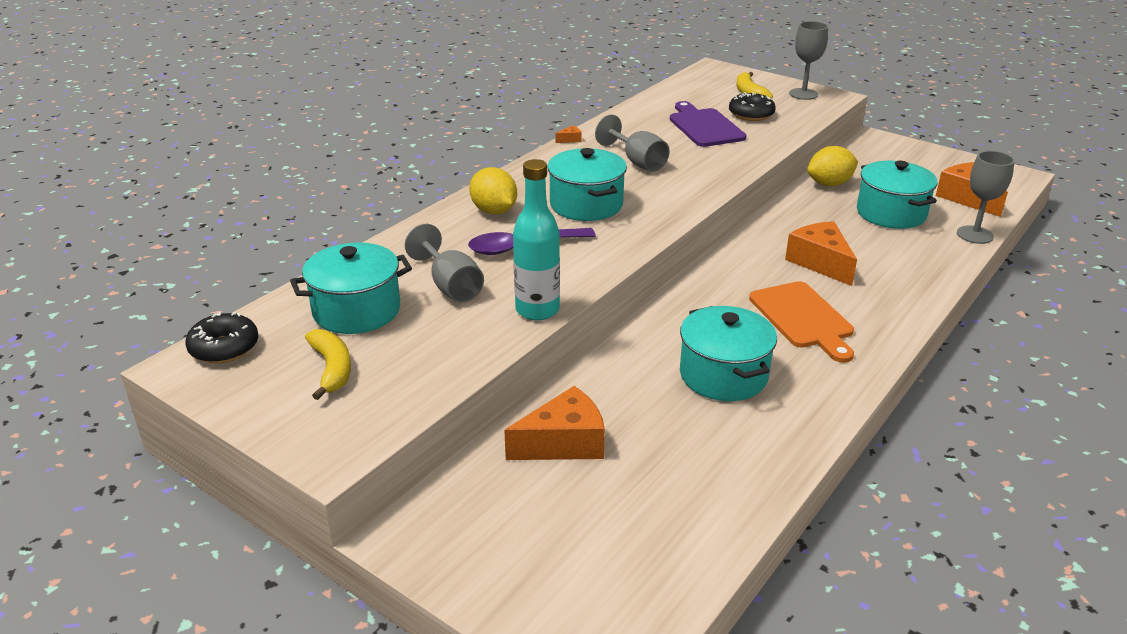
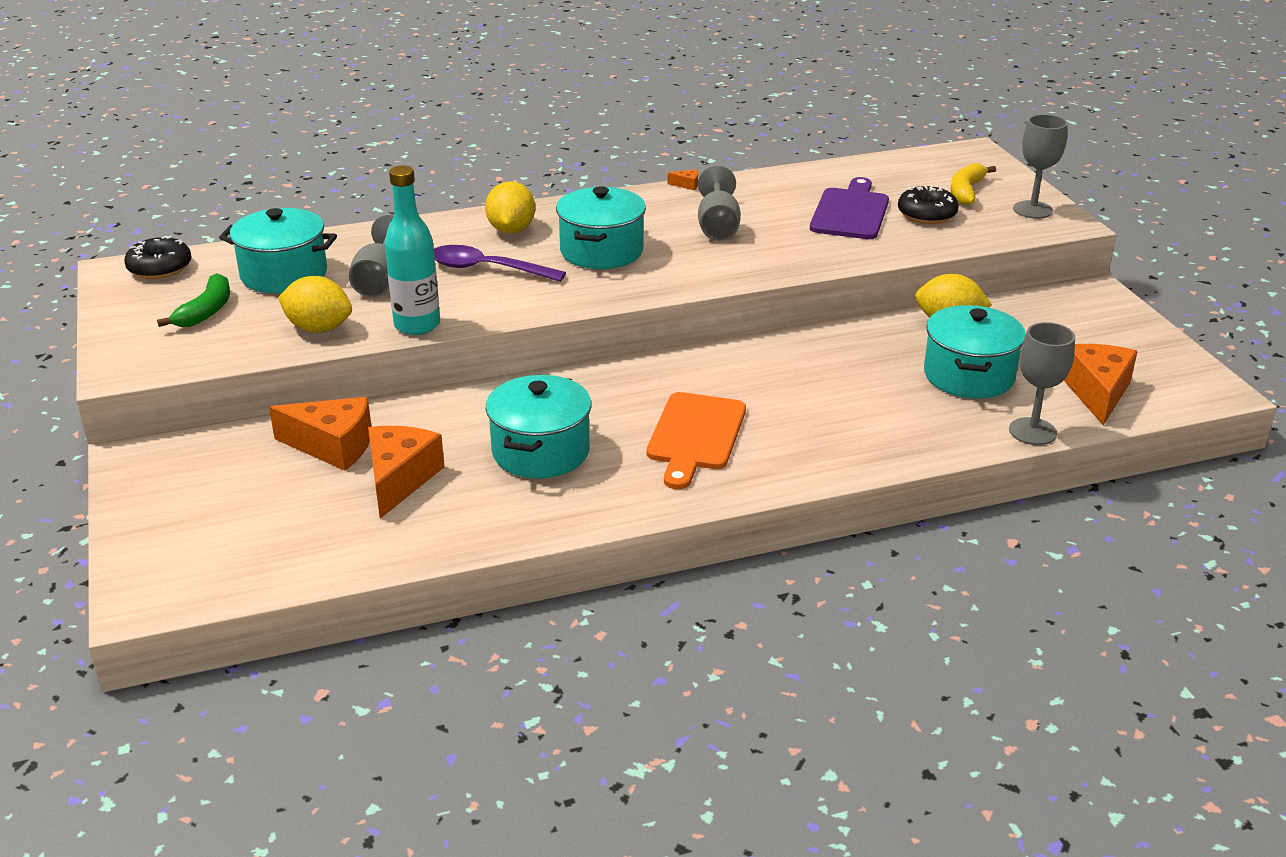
camera: 35 degrees right, 0 degrees up
yellow banana [305,329,351,400] -> green banana [157,273,230,327]
orange cheese [785,221,857,286] -> orange cheese moved to [368,426,444,519]
none -> yellow lemon [278,276,352,333]

